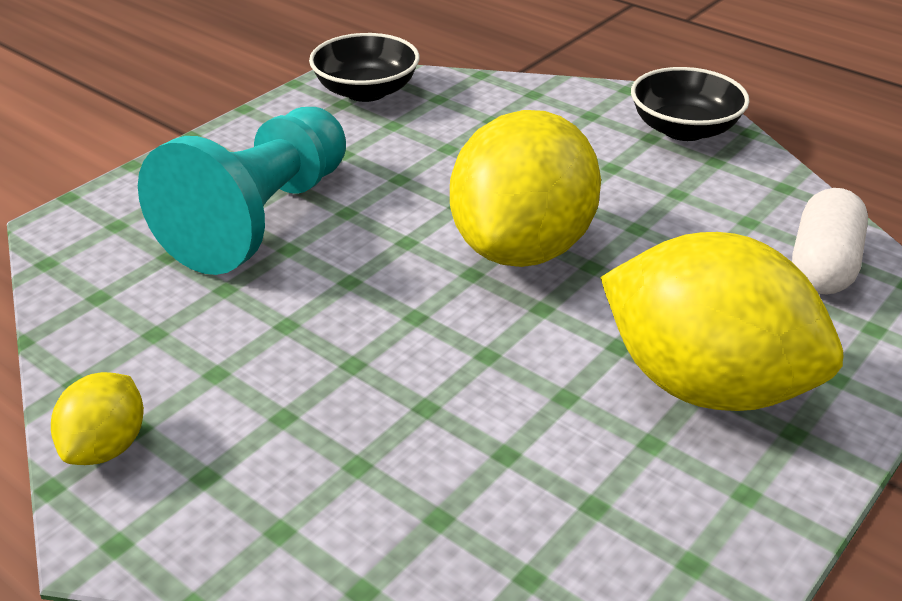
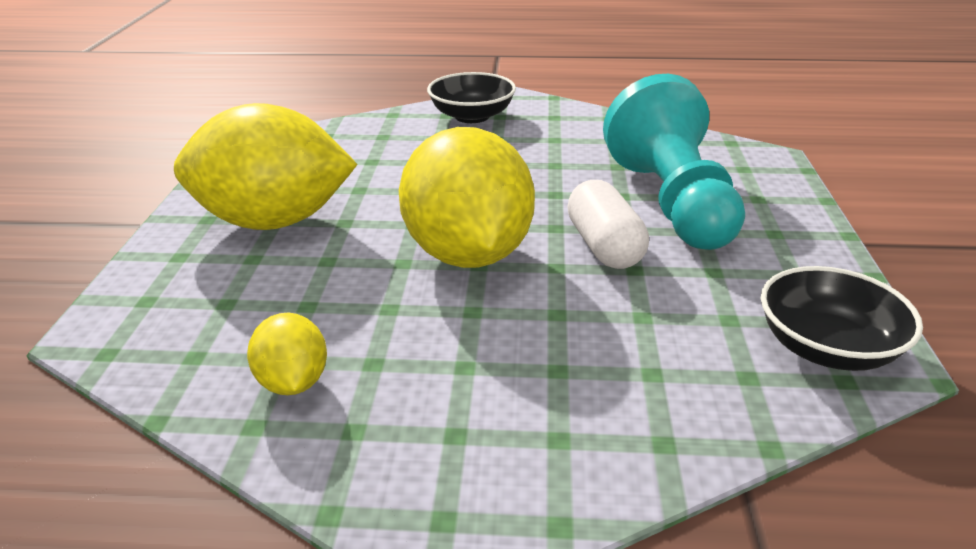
camera: 145 degrees right, 5 degrees down
yellow lemon [51,372,144,465] -> yellow lemon moved to [247,313,327,395]
black bowl [631,67,750,141] -> black bowl moved to [427,72,516,123]
white capsule [792,188,868,294] -> white capsule moved to [567,180,649,269]

